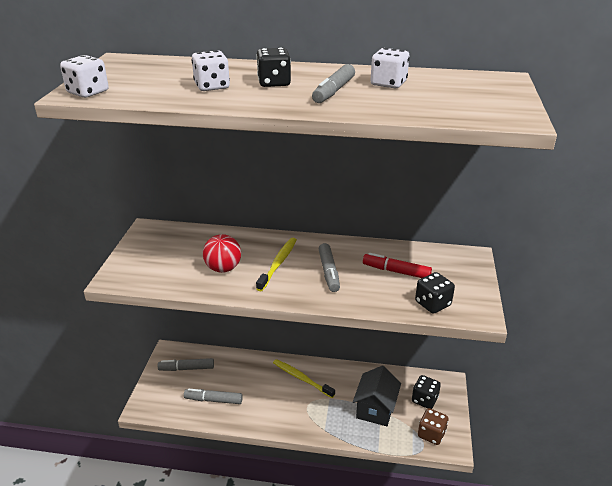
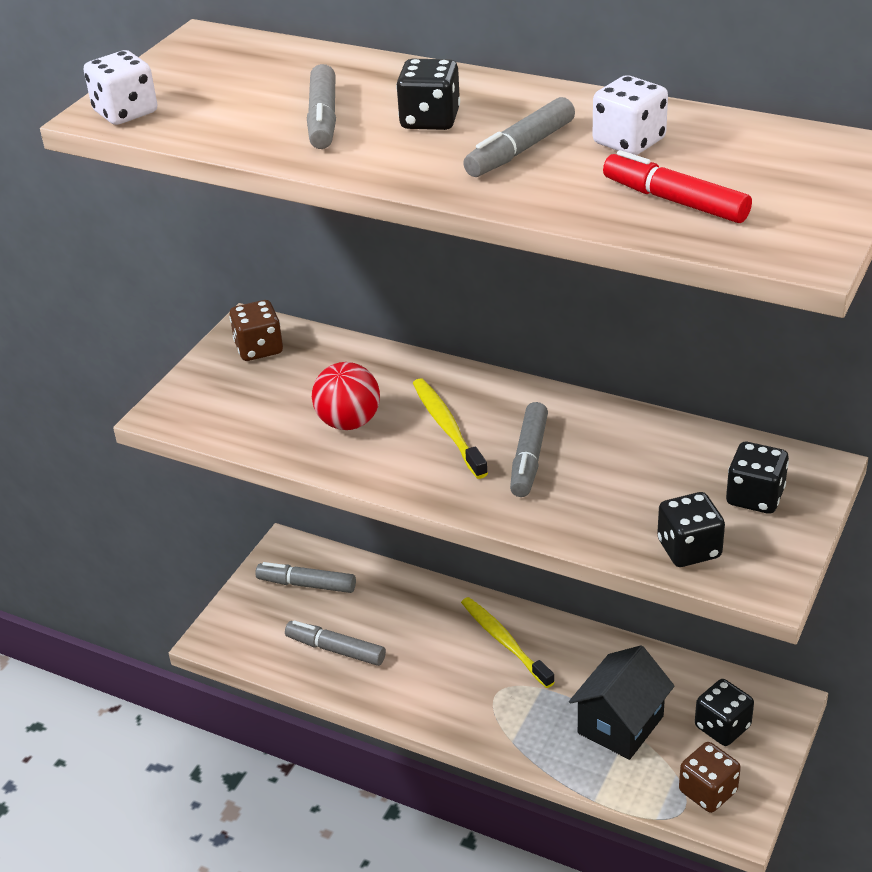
camera: 20 degrees right, 5 degrees up
white dice [192,50,230,91] -> grey marker [307,64,336,149]
yellow toothbrush [256,238,297,291] -> yellow toothbrush turned 60 degrees counterclockwise [413,378,488,479]
red marker [363,253,432,278] -> red marker moved to [603,150,752,223]
none -> brown dice [229,300,283,361]
none -> black dice [726,442,789,514]

